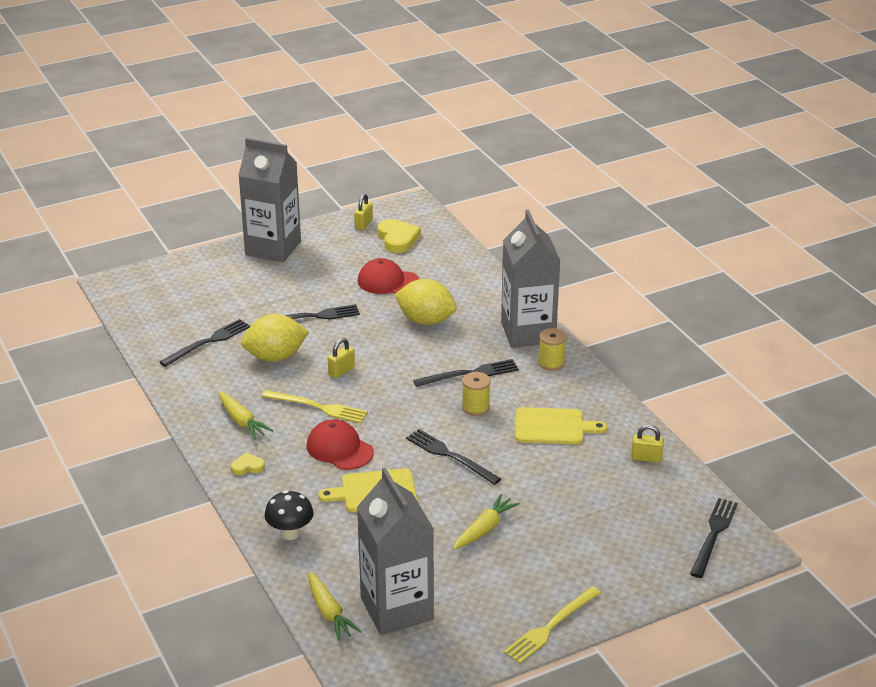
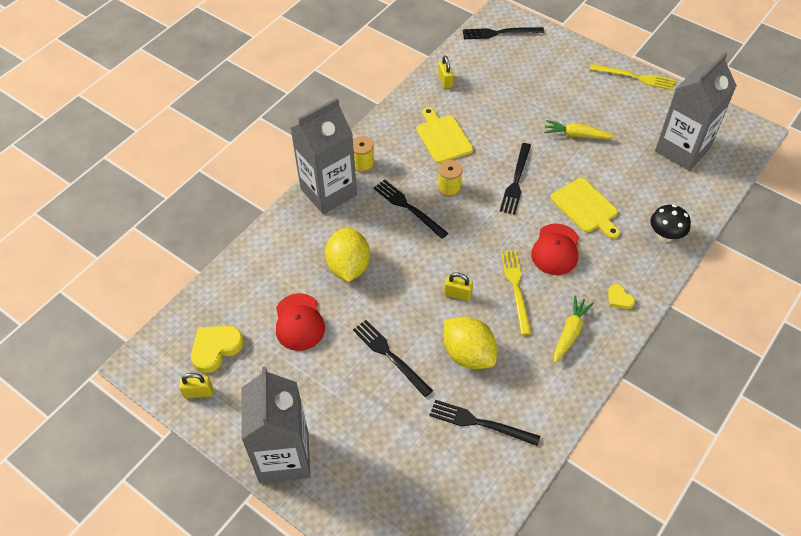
camera: 115 degrees left, 20 degrees up
yellow carrot [308,572,361,641] -> none

